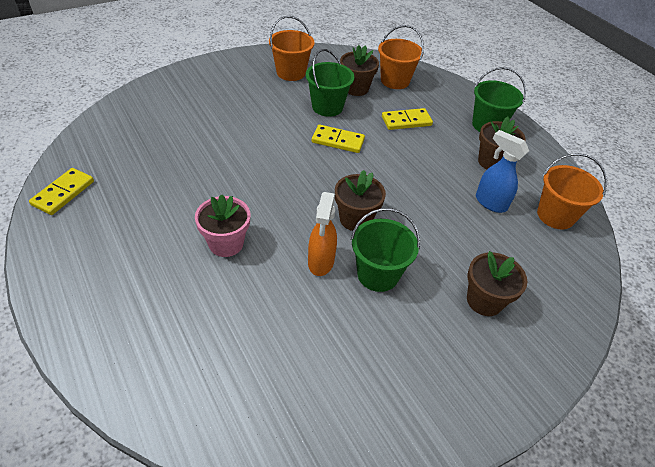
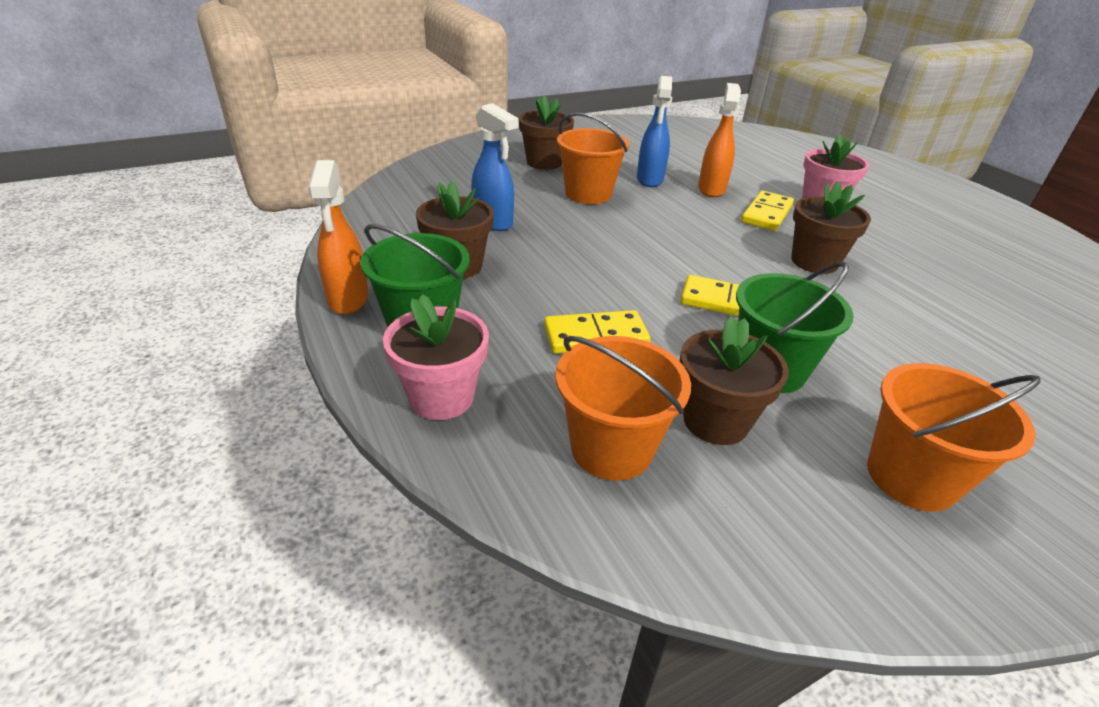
camera: 175 degrees left, 10 degrees down
yellow domino [29,168,94,215] -> yellow domino moved to [741,191,794,231]
brown flower pot [335,170,386,231] -> brown flower pot moved to [791,181,871,274]
green bucket [351,208,420,292] -> blue spray bottle [637,76,673,187]
orange bucket [537,153,607,229] -> orange bucket moved to [557,112,630,204]
none -> orange spray bottle [308,160,368,314]
none -> pink flower pot [383,294,489,420]

